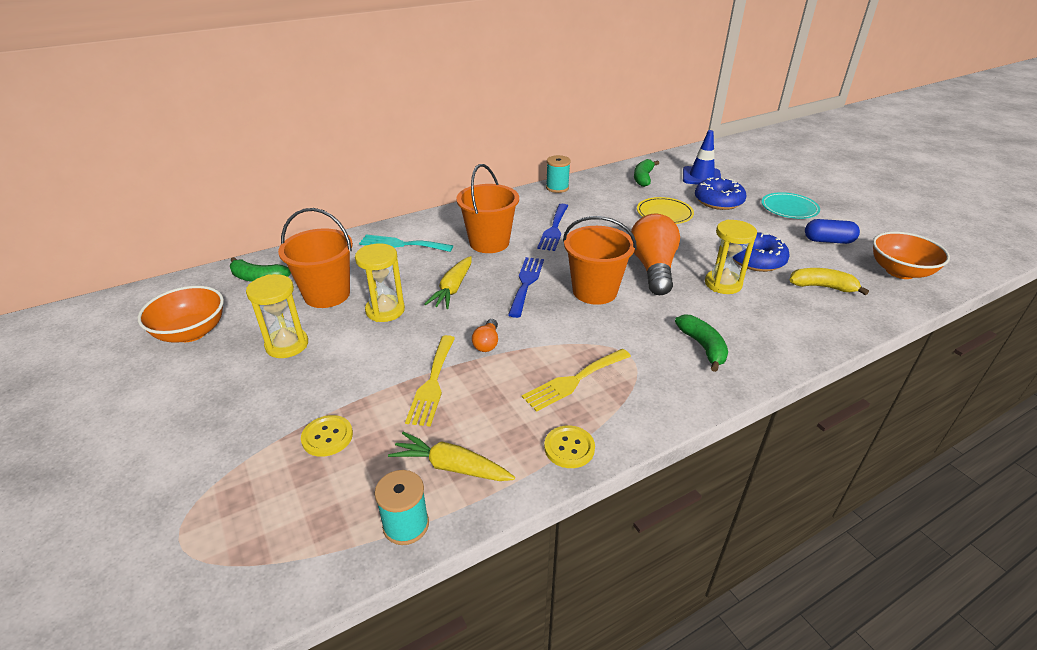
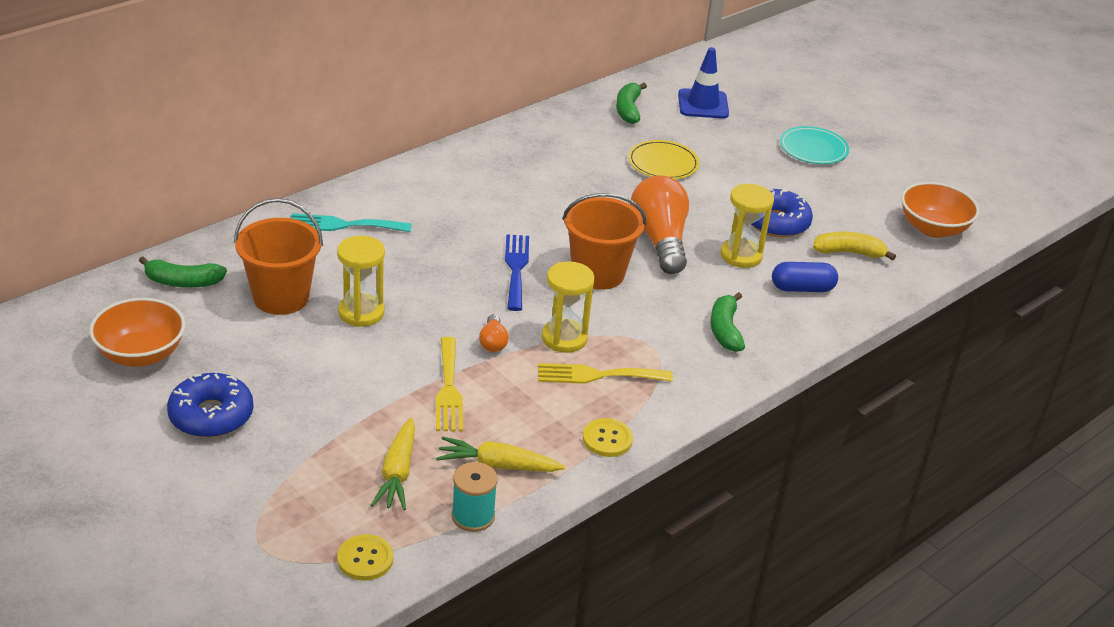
camera: 15 degrees left, 0 degrees up
yellow hourglass [246,274,308,358] -> yellow hourglass moved to [542,261,595,353]
yellow button [301,415,353,457] -> yellow button moved to [337,534,393,581]
yellow carrot [425,256,472,309] -> yellow carrot moved to [371,418,415,510]
orange bucket [456,164,519,253] -> none
yellow fork [522,349,631,412] -> yellow fork turned 45 degrees clockwise [538,363,673,384]
blue fork [537,204,568,251] -> none
turquoise spool [546,155,571,193] -> none
green banana [675,315,728,372] -> green banana turned 150 degrees counterclockwise [710,292,745,352]
blue donut [695,178,747,210] -> blue donut moved to [167,373,254,438]
blue capsule [805,219,860,244] -> blue capsule moved to [772,262,838,292]

